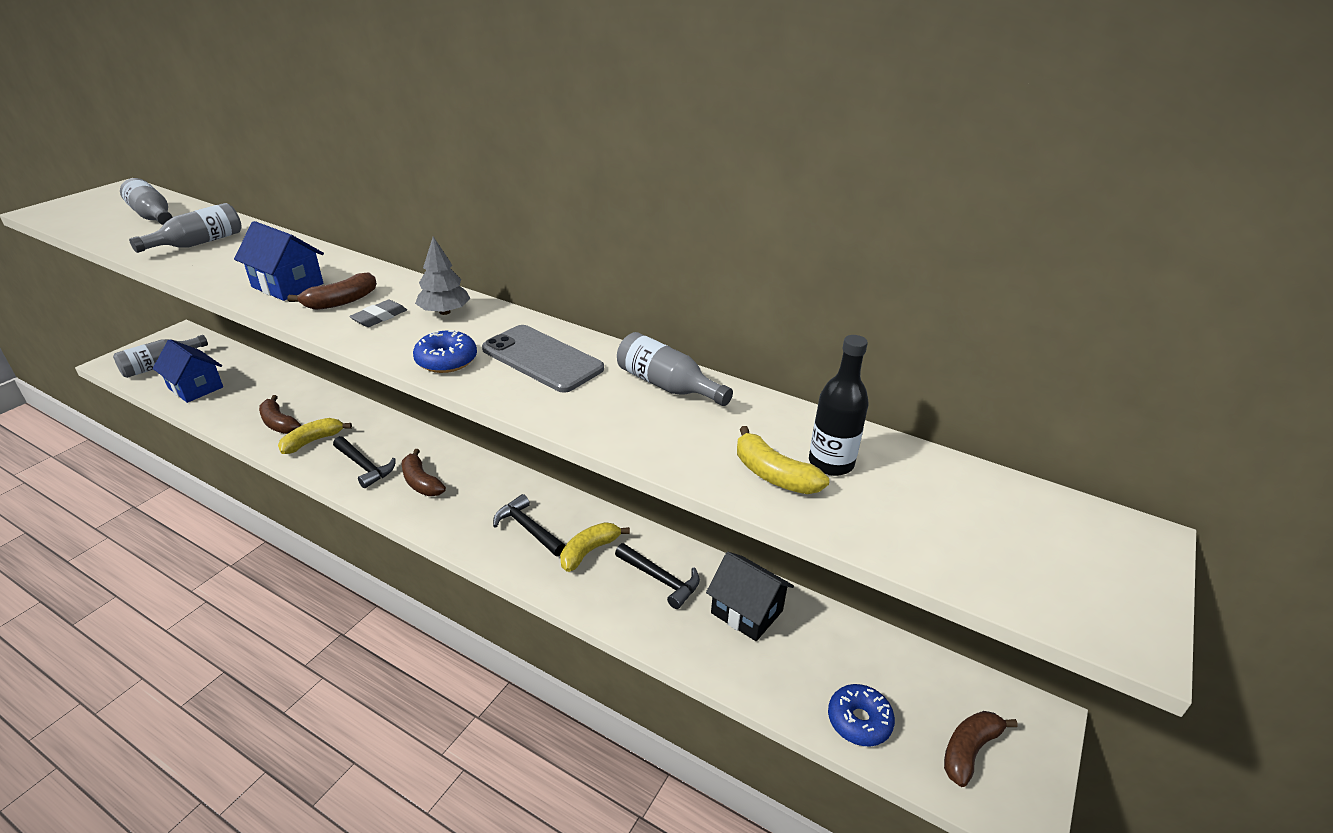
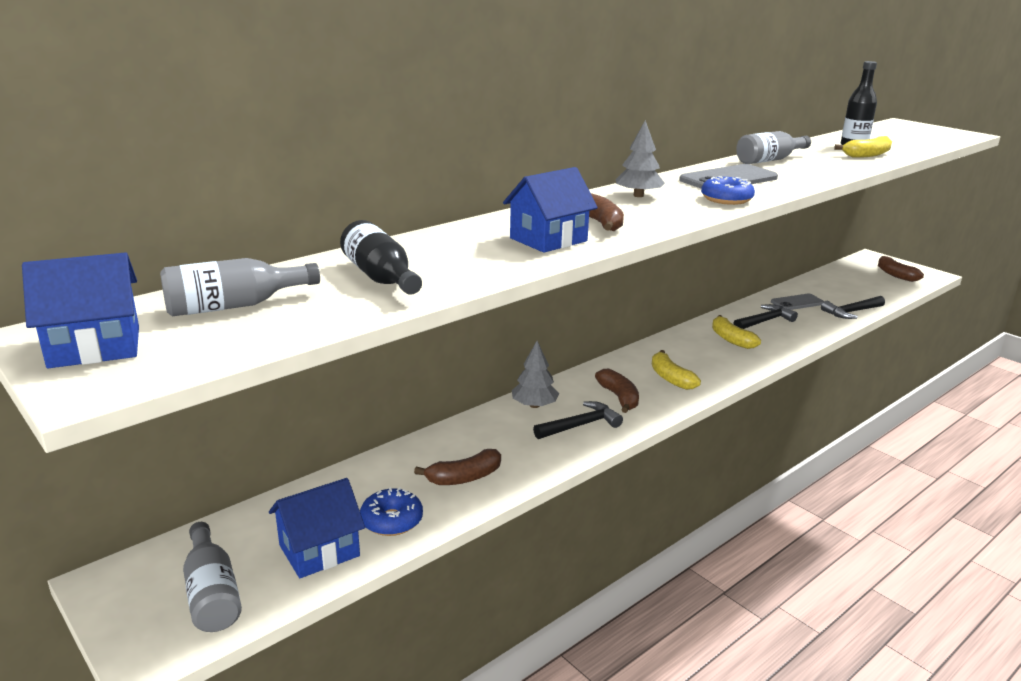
camera: 70 degrees left, 10 degrees down
grey bottle [129,203,242,253] -> black bottle [340,220,422,295]
yellow banana [278,418,352,454] -> yellow banana moved to [652,350,701,390]
grey eraser [349,300,407,327] -> none
brown banana [402,449,446,496] -> brown banana turned 90 degrees counterclockwise [595,369,639,413]
black hammer [493,494,566,556] -> black hammer moved to [821,296,885,319]
black house [706,552,794,641] -> grey phone [771,293,824,310]
blue donut [828,684,895,746] -> blue donut moved to [360,487,423,536]
none -> blue house [22,253,139,368]
none -> grey tree [512,341,559,408]

